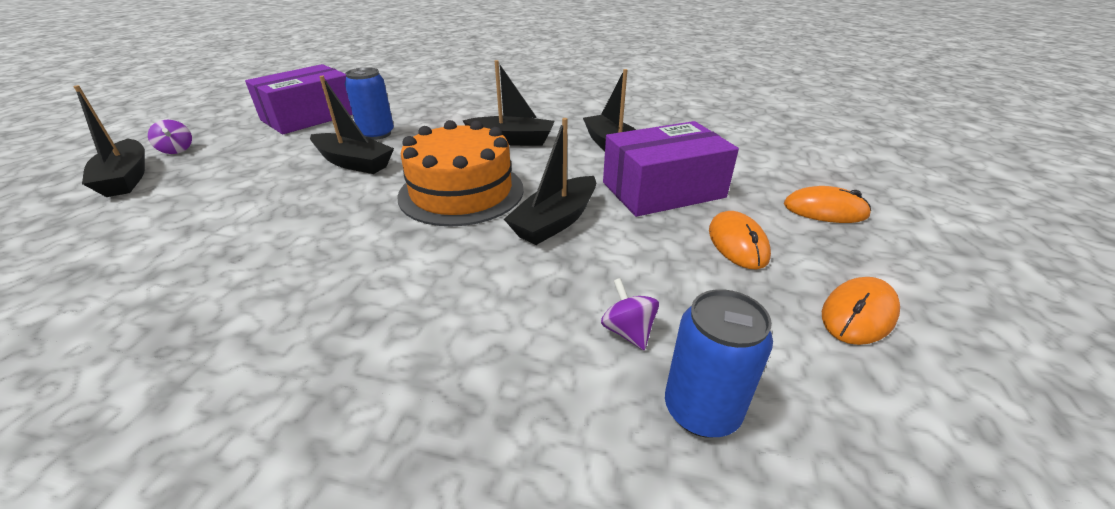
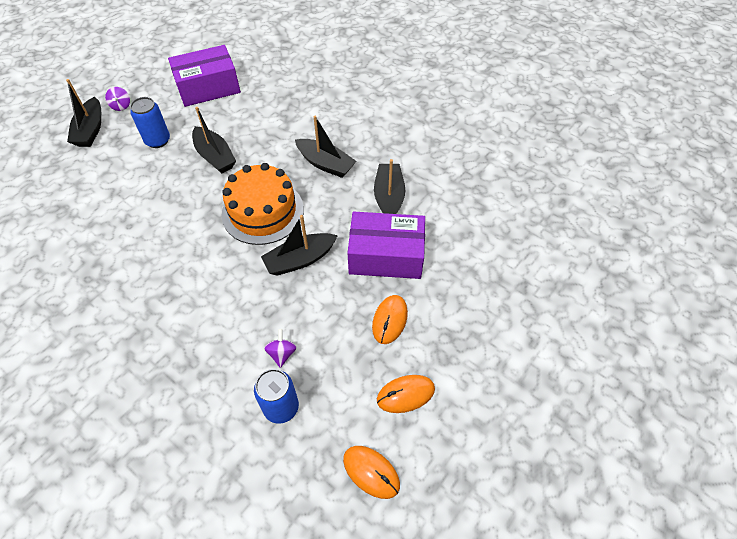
camera: 25 degrees right, 20 degrees up
blue can [345,67,394,140] -> blue can moved to [130,97,170,148]
orange mouse [784,186,871,223] -> orange mouse moved to [343,446,400,499]

